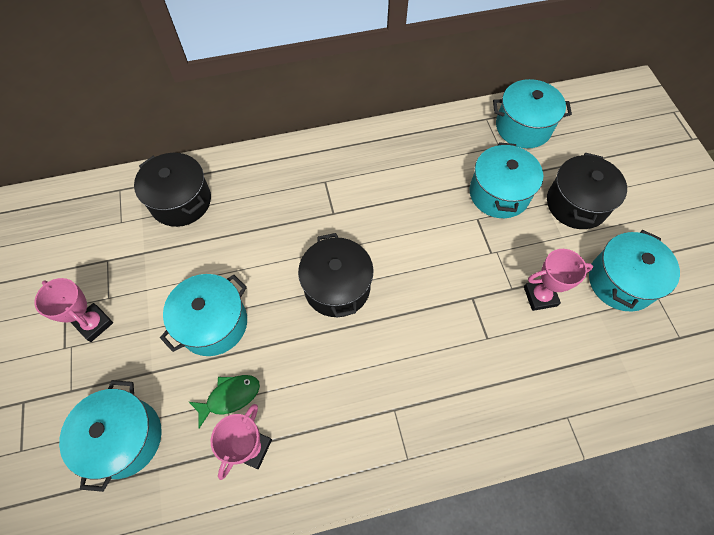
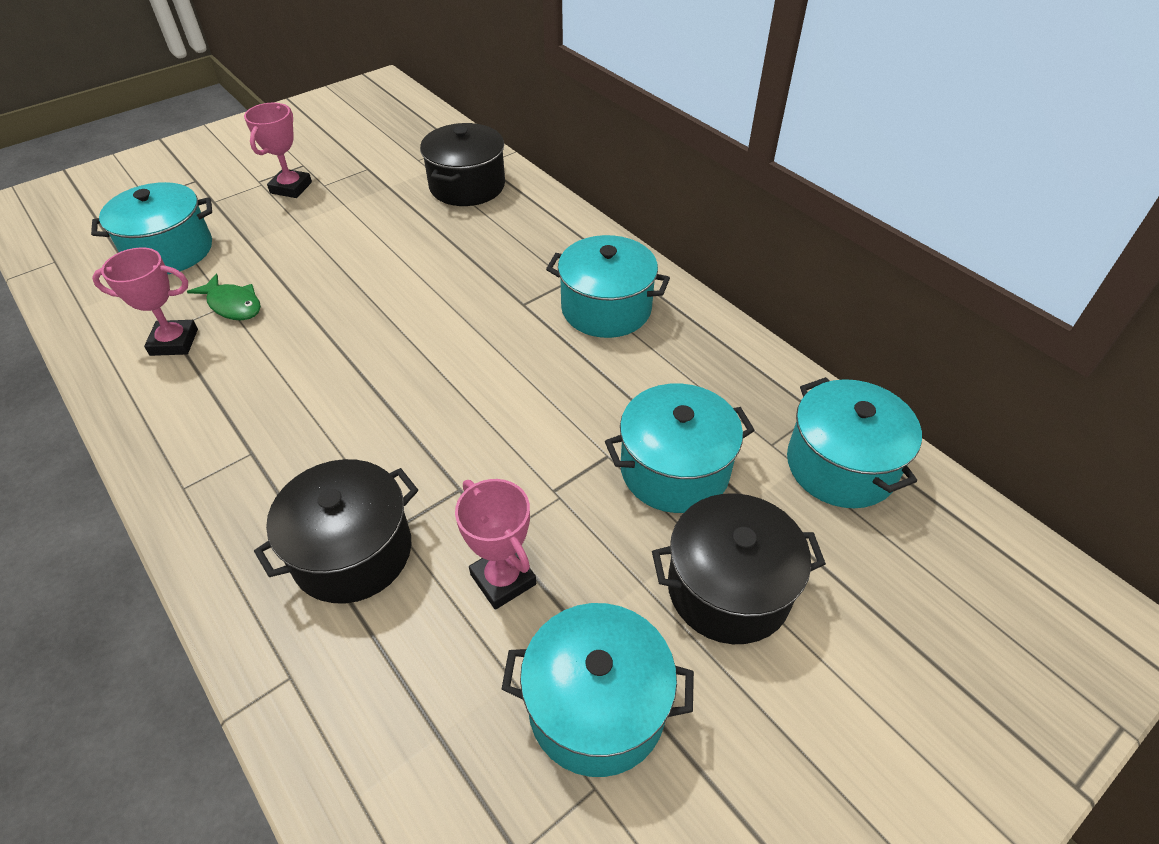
camera: 65 degrees right, 15 degrees down
turquoise pot [160,274,247,356] -> turquoise pot moved to [546,235,670,338]
black pot [298,233,373,318] -> black pot moved to [254,459,418,603]

